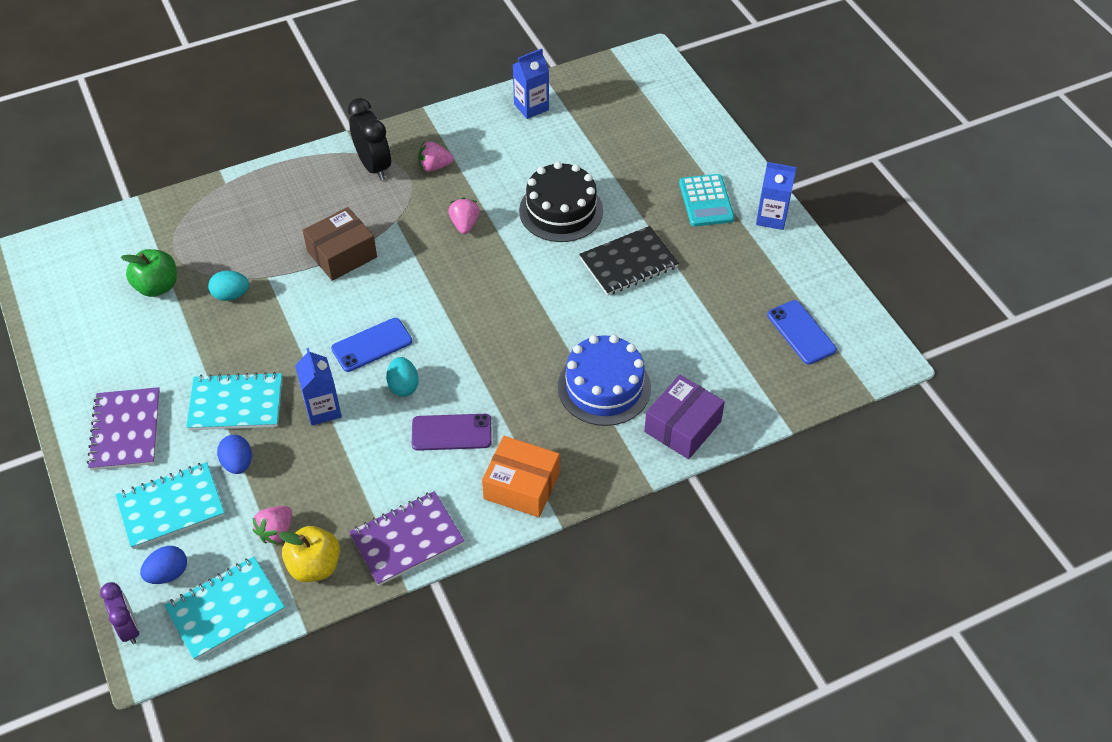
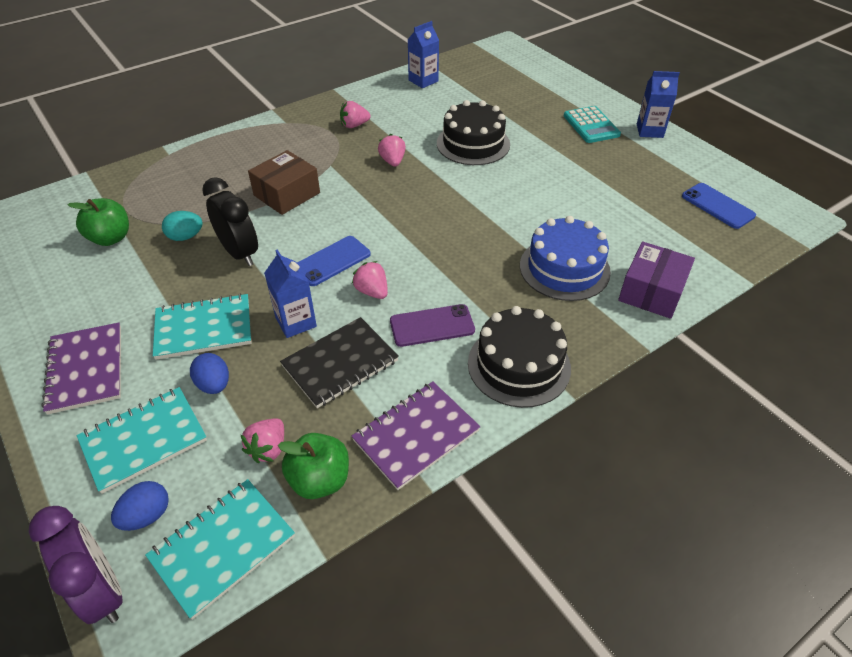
camera: 10 degrees left, 5 degrees down
purple clock [100,582,139,644] -> purple clock [28,506,123,624], size x1.52
yellow apple [279,526,340,582] -> green apple [278,433,349,499]
black clock [348,98,391,180] -> black clock moved to [202,177,258,266]
turquoise egg [386,357,419,397] -> pink strawberry [352,261,388,299]
orange box [482,436,560,517] -> black cake [468,306,571,408]
black notebook [579,226,679,296] -> black notebook moved to [280,317,399,408]

